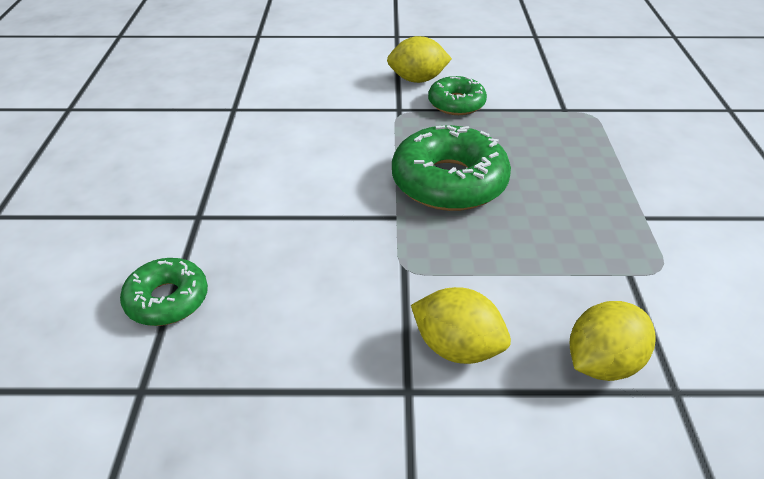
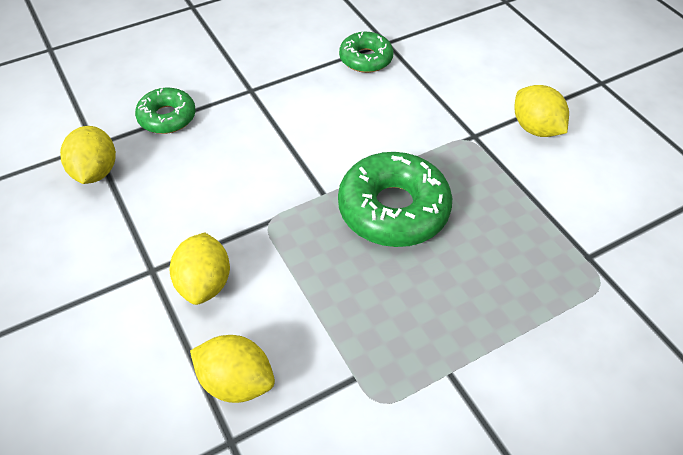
camera: 60 degrees right, 10 degrees up
green donut [428,76,487,115] -> green donut moved to [339,32,393,73]
none -> yellow lemon [60,126,116,184]

